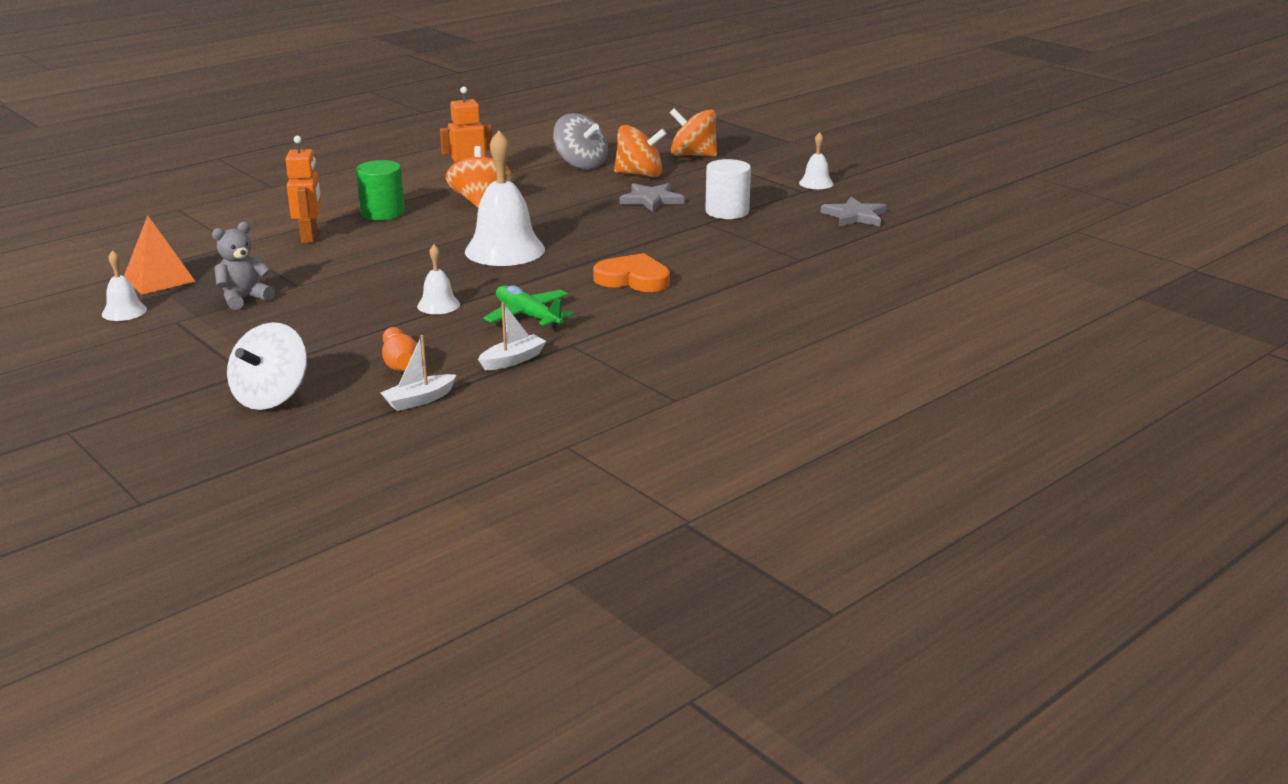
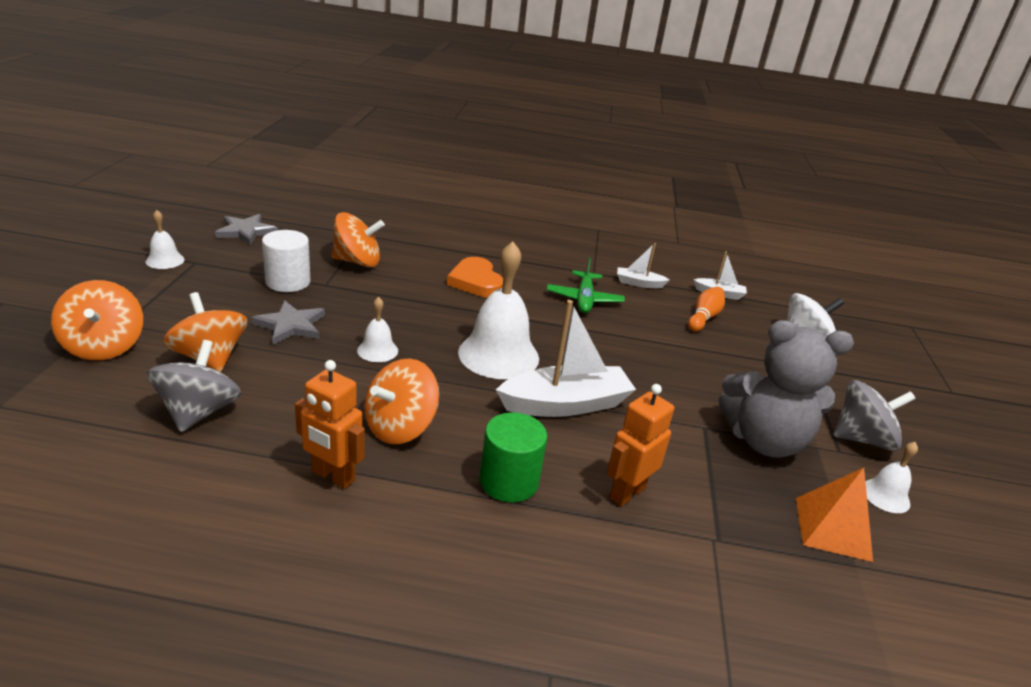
camera: 135 degrees left, 5 degrees up
grey teddy bear [212,222,275,310] -> grey teddy bear [719,320,854,458], size x1.82
white bell [417,245,460,314] -> white bell moved to [357,297,398,362]
none -> orange spinning top [331,212,385,267]
none -> white boat [496,300,636,417]
none -> grey spinning top [834,380,916,451]

